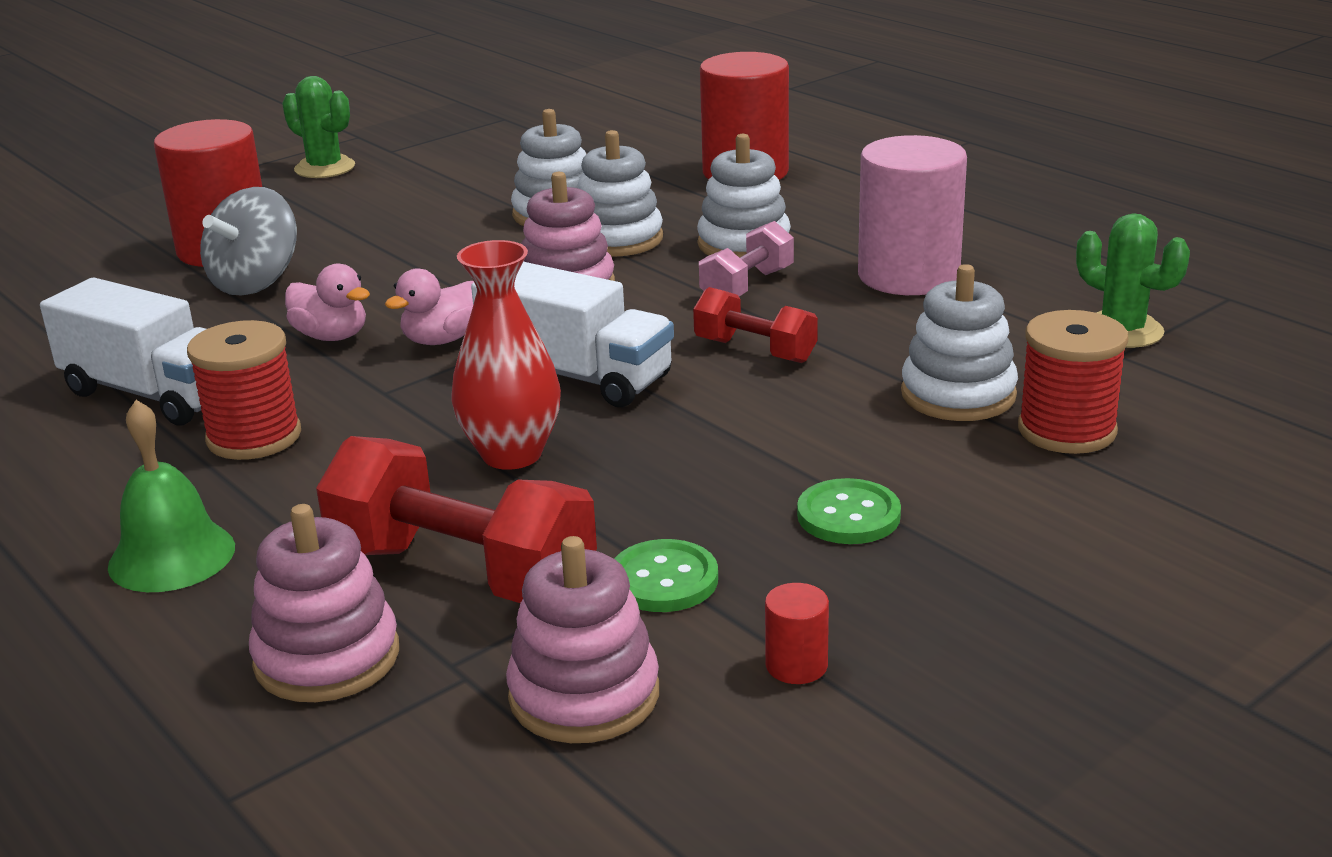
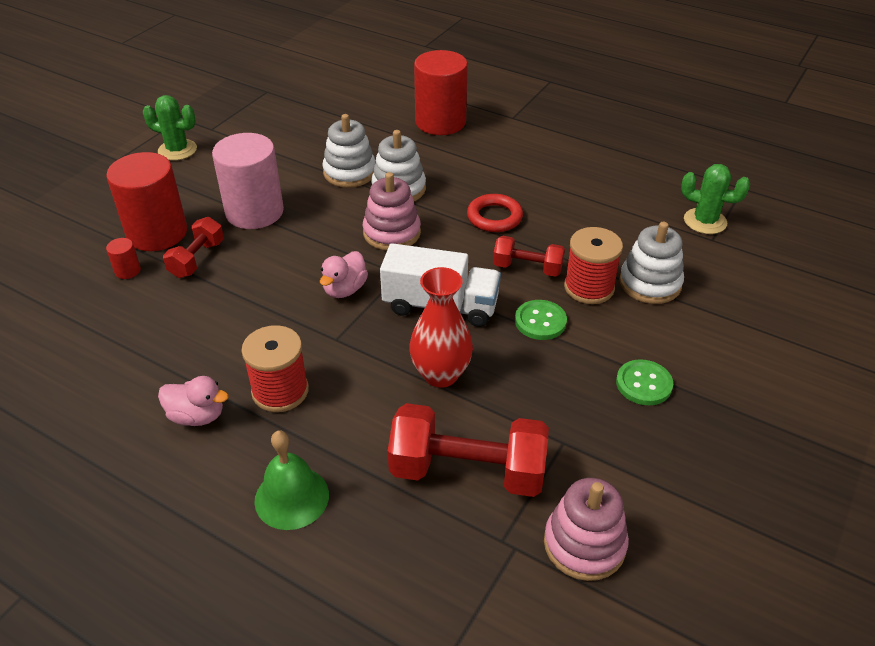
camera: 20 degrees left, 15 degrees up
white truck [40,278,206,426] -> none
grey spinning top [200,187,297,295] -> red dumbbell [163,217,224,278]
pink stacking toy [249,504,399,702] -> none
pink duck [285,263,370,341] -> pink duck moved to [158,376,229,426]
green button [614,539,718,612] -> green button moved to [515,300,567,340]
white stacking toy [697,134,791,258] -> none
pink dumbbell [699,221,794,296] -> red ring [467,194,523,232]
red cylinder [765,583,829,684] -> red cylinder moved to [106,238,141,279]
pink cylinder [858,135,967,295] -> pink cylinder moved to [212,133,284,229]
red spool [1018,310,1129,454] -> red spool moved to [564,227,623,304]

